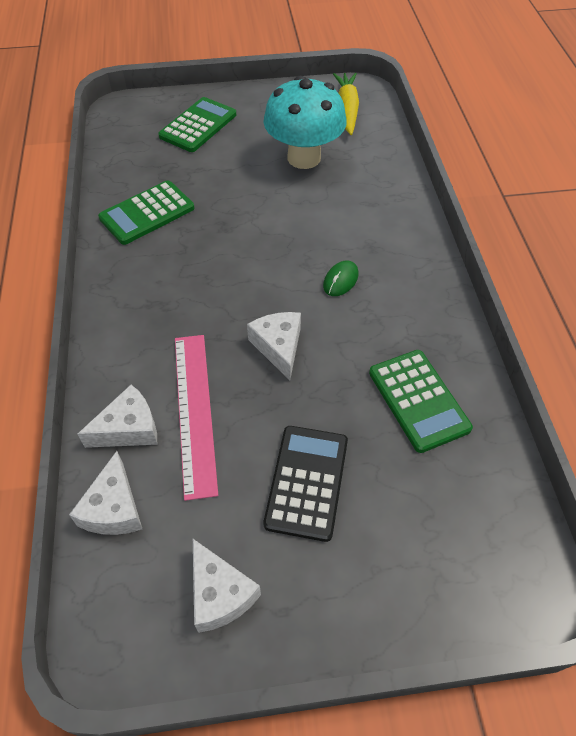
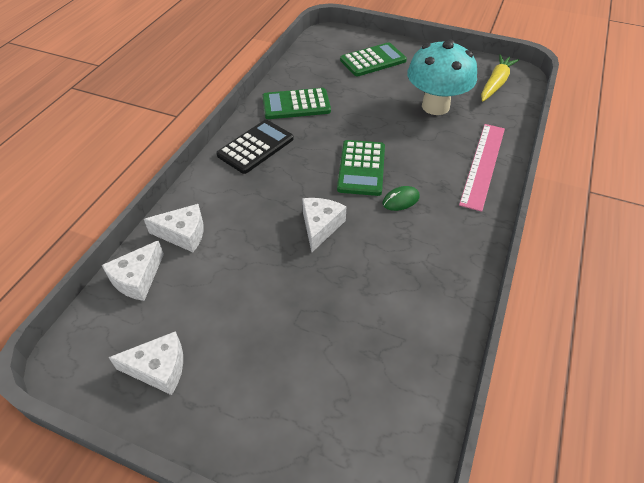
camera: 30 degrees right, 5 degrees down
pink ruler [175,335,218,501] -> pink ruler moved to [459,124,505,212]
white cheese [193,539,261,633] -> white cheese turned 90 degrees counterclockwise [108,331,183,395]
black calculator [263,426,348,542] -> black calculator moved to [216,120,294,174]
green calculator [369,350,473,453] -> green calculator moved to [337,140,385,196]

